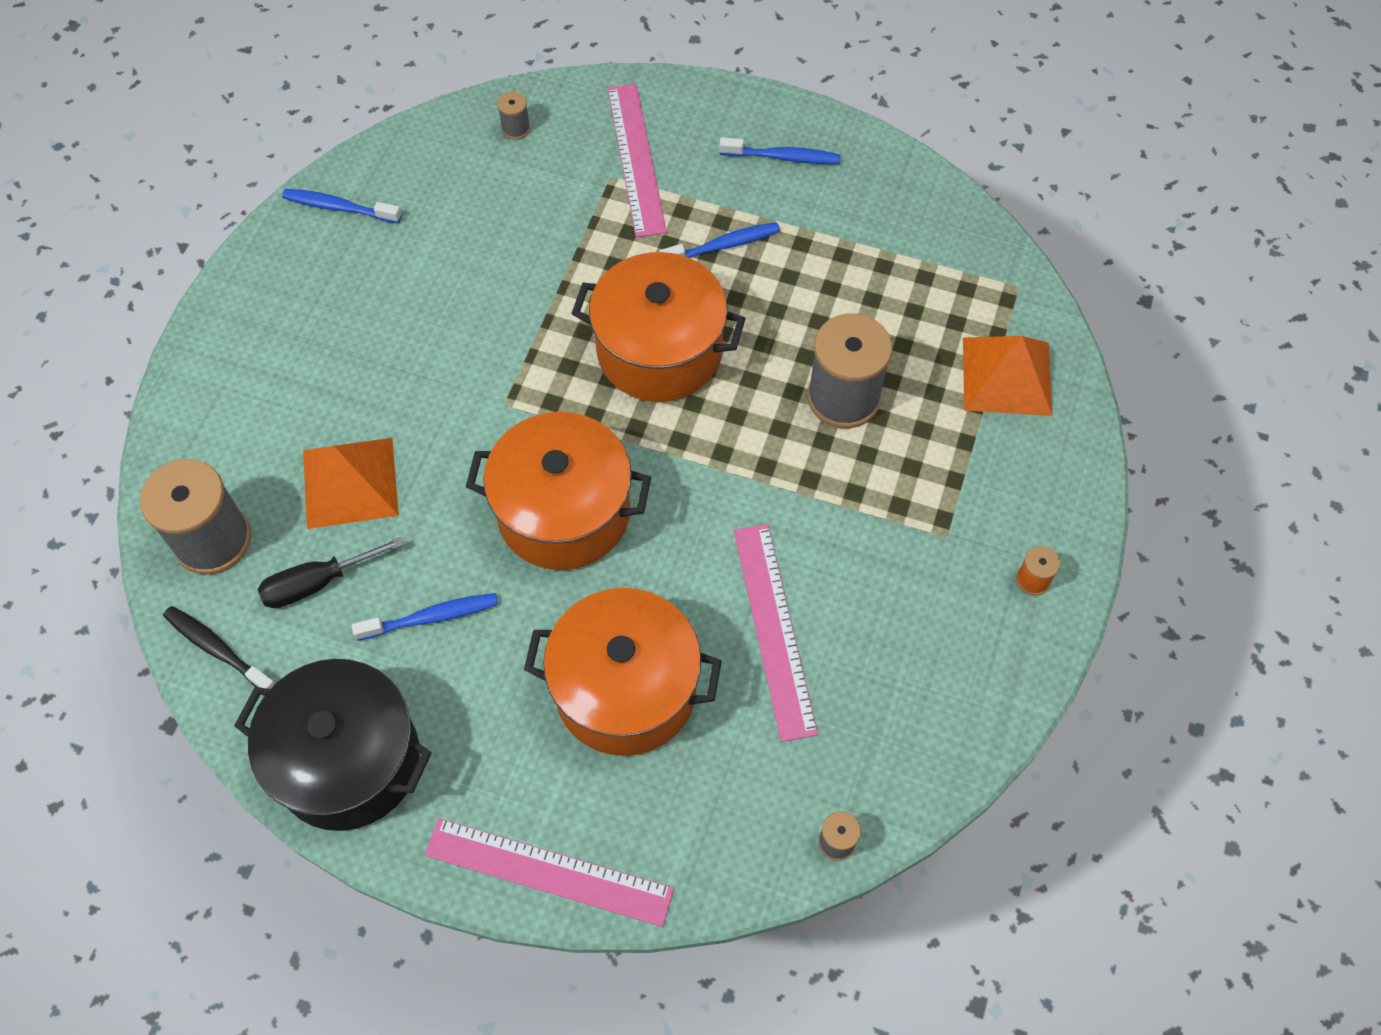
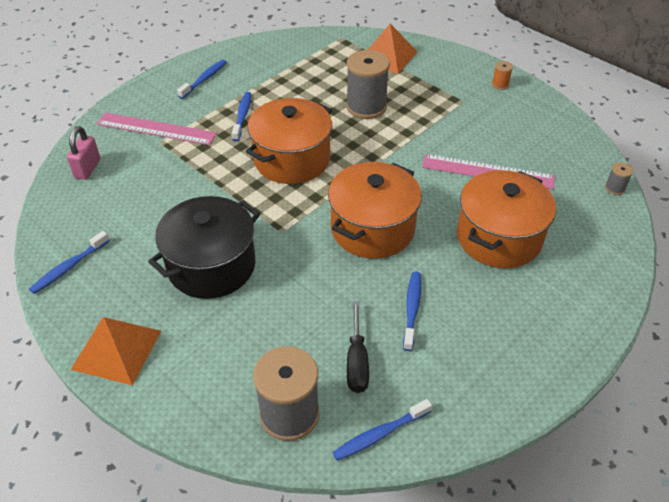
camera: 65 degrees left, 15 degrees down
black toothbrush [163,606,276,689] -> blue toothbrush [332,399,432,461]
black pot [234,659,432,831] -> black pot moved to [148,196,260,299]
orange pyramid [303,438,399,529] -> orange pyramid moved to [71,317,161,385]
pink ruler [425,818,674,927] -> none
grey spool [497,92,530,140] -> pink padlock [67,126,100,180]

